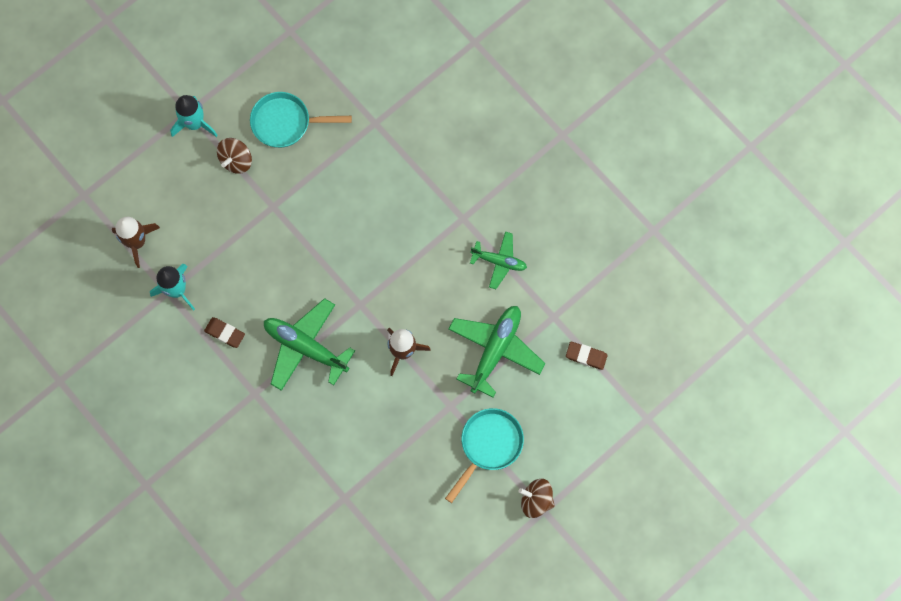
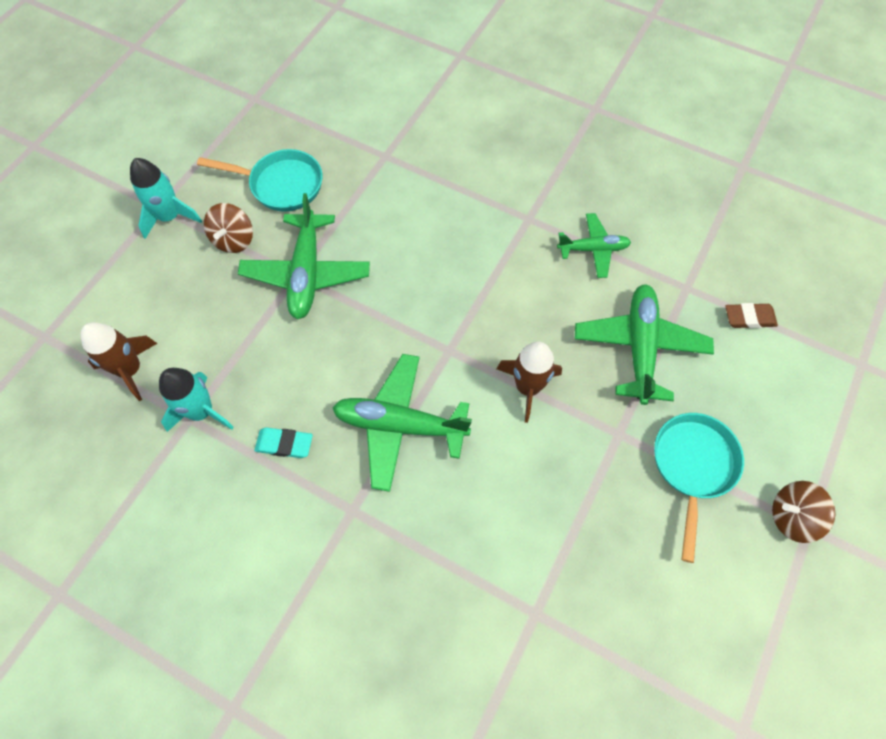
camera: 20 degrees left, 10 degrees down
brown eraser [204,317,245,348] -> turquoise eraser [255,427,313,458]
turquoise pan [250,92,352,148] -> turquoise pan turned 150 degrees counterclockwise [197,149,322,212]
none -> green plane [238,193,370,319]

